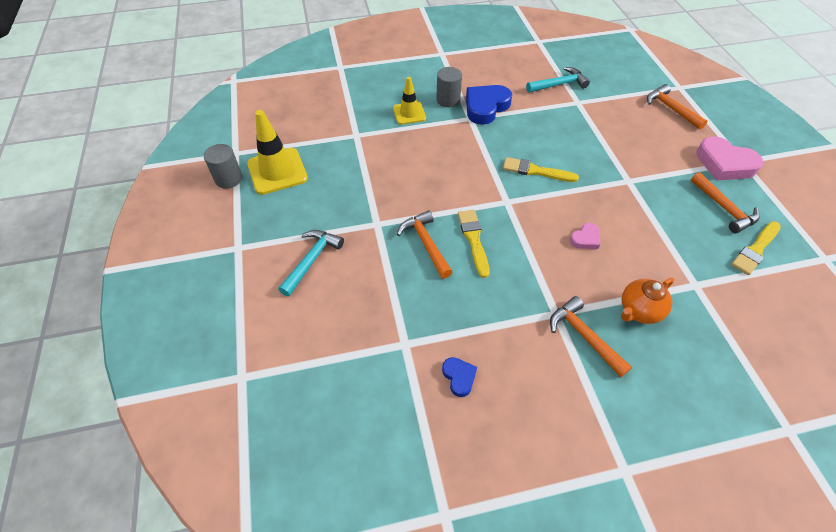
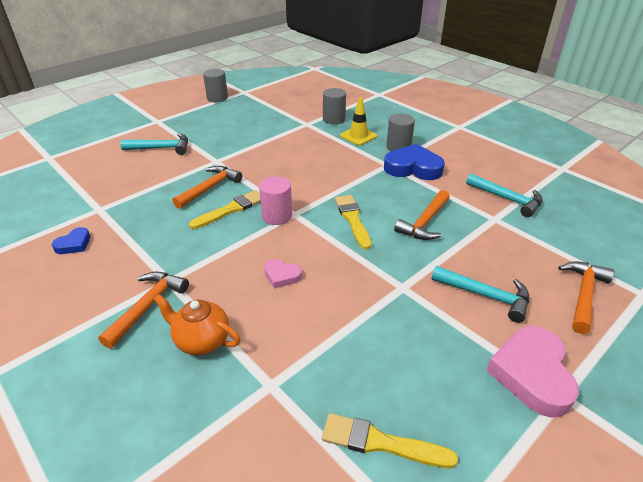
camera: 60 degrees right, 15 degrees down
yellow traffic cone [247,110,308,195] -> none
orange hammer [691,172,760,233] -> orange hammer moved to [394,190,450,240]
none -> pink cylinder [259,176,292,225]
none -> grey cylinder [323,88,346,124]
none -> turquoise hammer [431,266,529,323]

